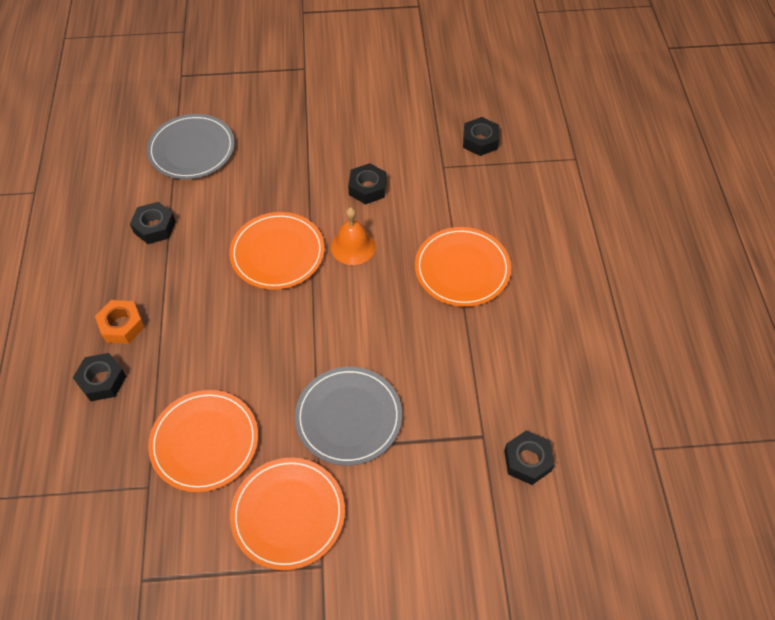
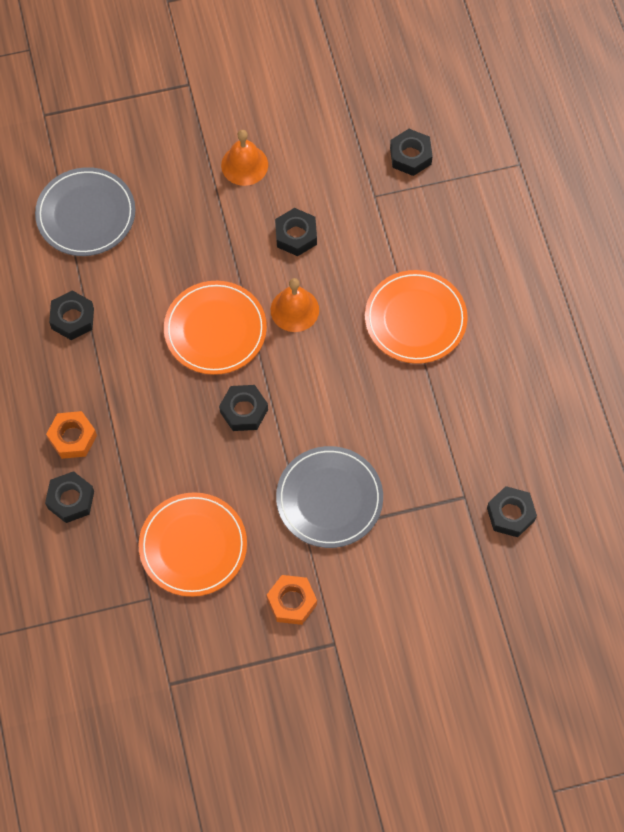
camera: 10 degrees left, 10 degrees up
orange plate [230,458,345,570] -> orange nut [267,575,317,625]
none -> black nut [219,385,268,431]
none -> orange bell [221,130,268,186]

